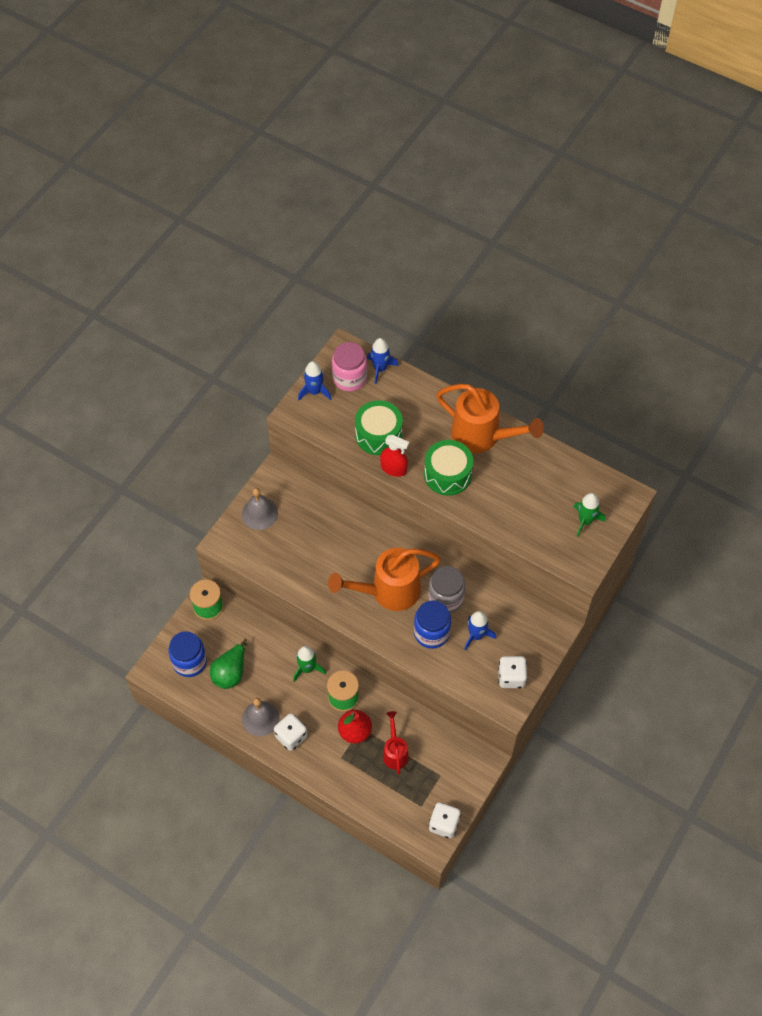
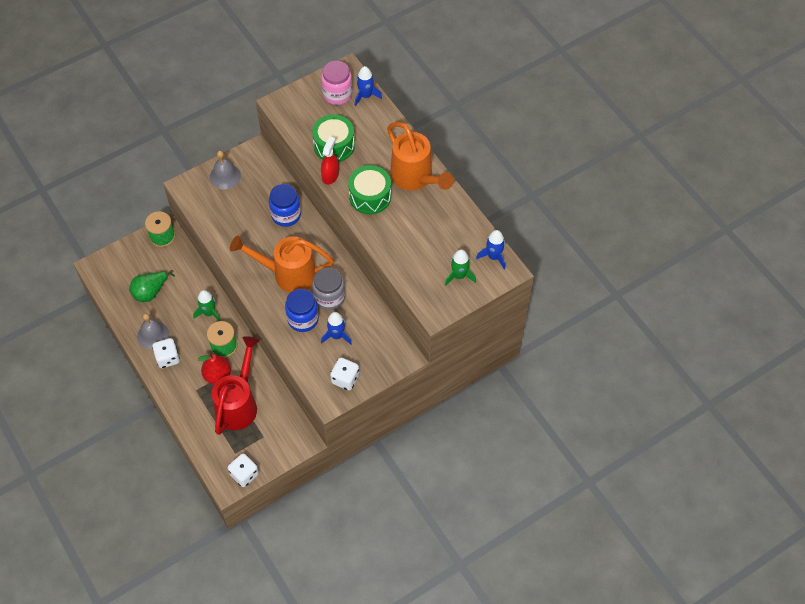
camera: 25 degrees right, 0 degrees up
blue jar [168,631,207,677] -> blue jar moved to [269,184,301,227]
blue rocket [298,361,331,400] -> blue rocket moved to [476,230,505,270]
red spray bottle [380,435,409,477] -> red spray bottle turned 120 degrees counterclockwise [321,136,339,185]
red watering can [383,711,409,775] -> red watering can [212,336,259,435], size x1.88

